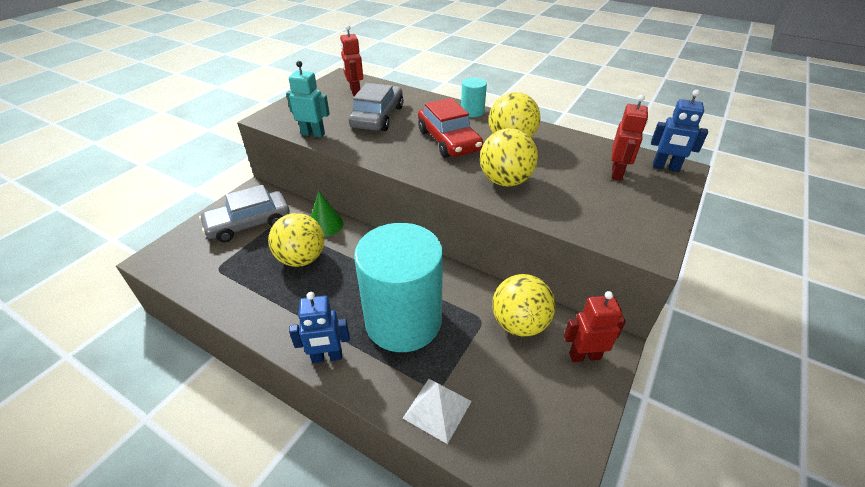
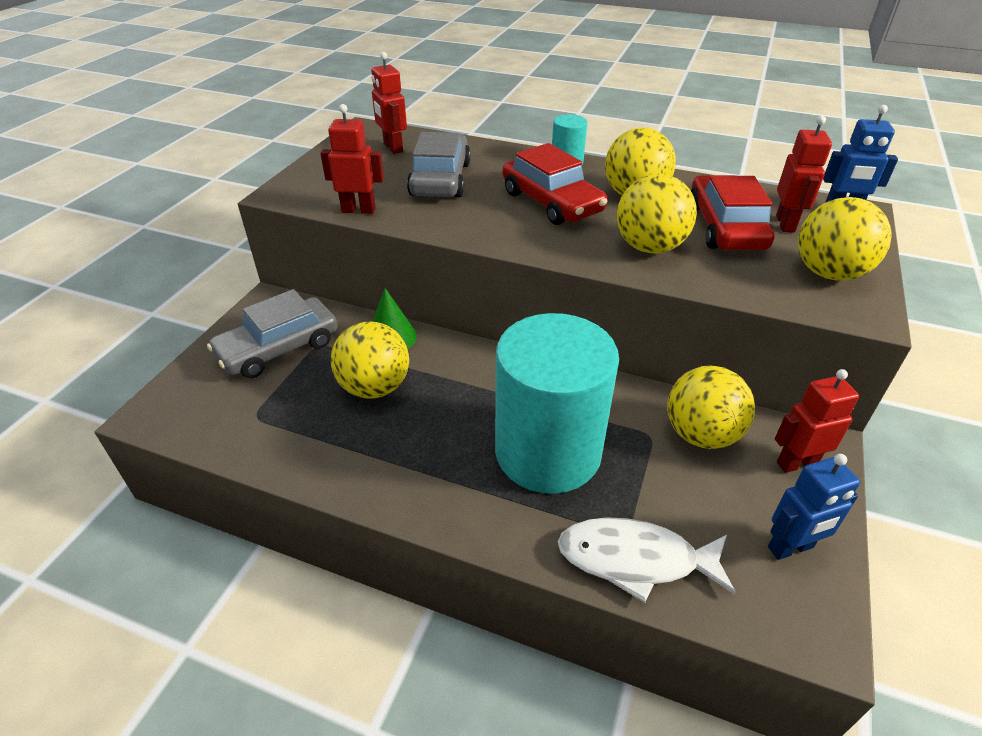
camera: 10 degrees left, 0 degrees up
turquoise robot [286,61,330,138] -> red robot [320,104,384,214]
blue robot [289,292,350,363] -> blue robot moved to [768,454,860,560]
white pyramid [403,379,472,444] -> white fish [558,517,736,603]
none -> red car [691,175,775,250]
none -> yellow ball [798,197,892,281]

